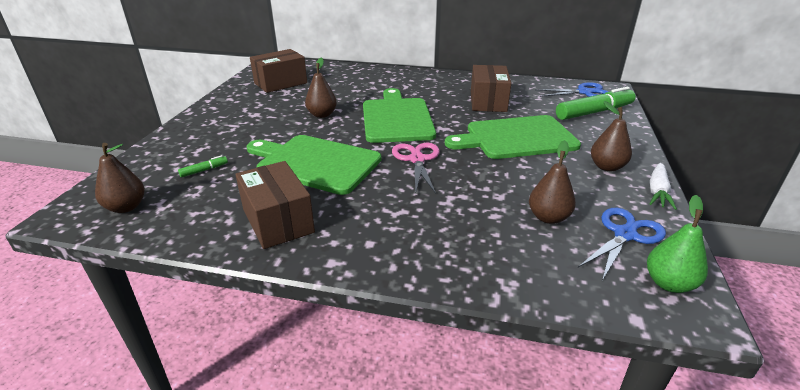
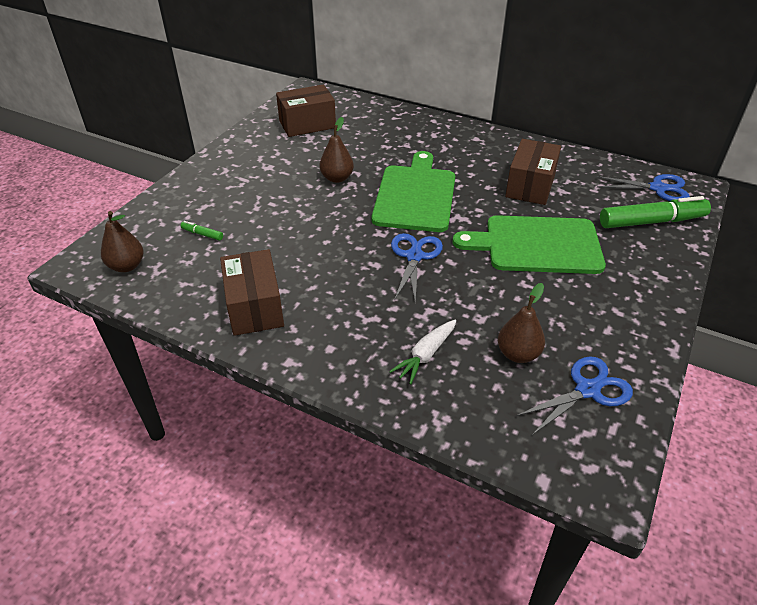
camera: 15 degrees right, 10 degrees up
green marker [178,155,228,177] -> green marker turned 135 degrees counterclockwise [181,221,223,241]
green cutting board [247,135,381,195] -> none
pink scissors [392,143,440,194] -> blue scissors [391,233,443,302]
brown pear [591,101,632,171] -> none
green pear [647,195,708,293] -> none
white carrot [650,163,677,210] -> white carrot moved to [389,320,456,384]

